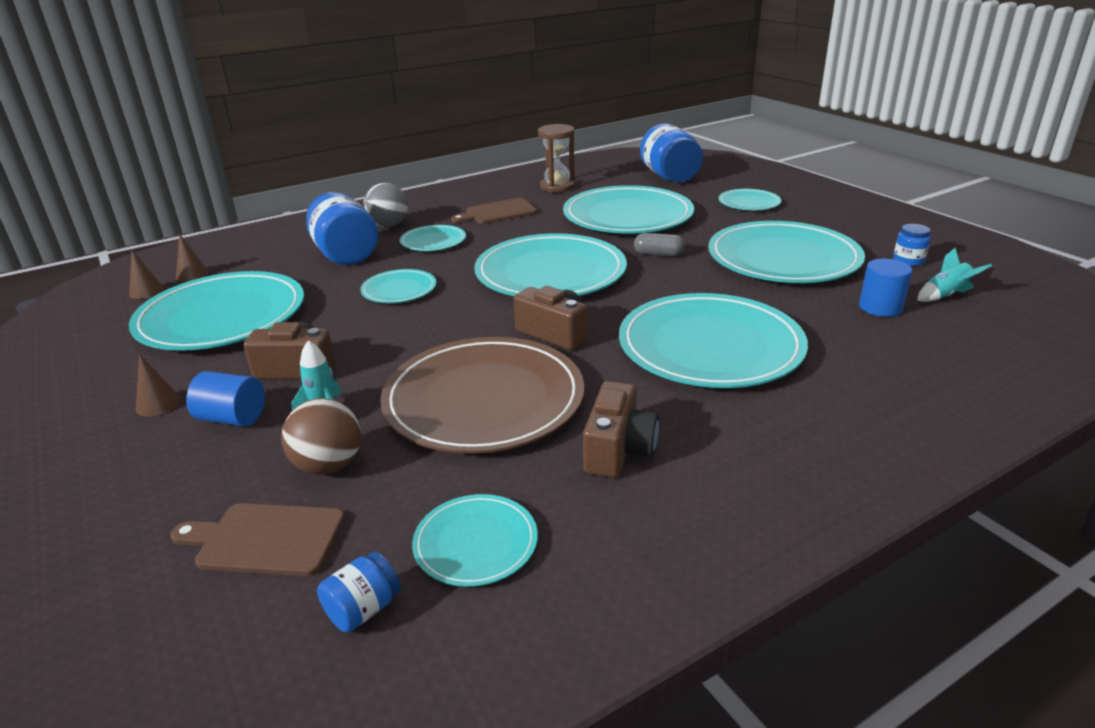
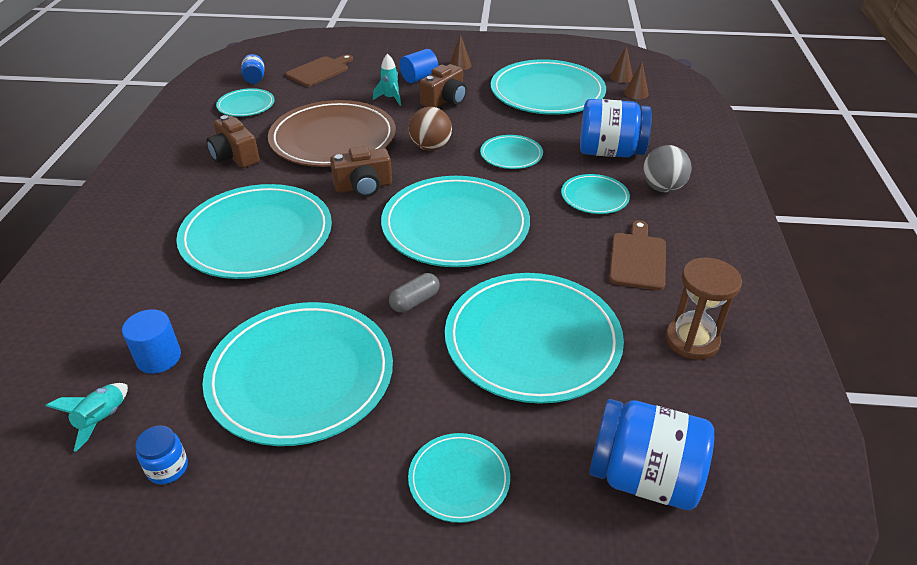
camera: 125 degrees right, 10 degrees up
brown ball [281,398,361,475] -> brown ball moved to [409,107,452,151]

